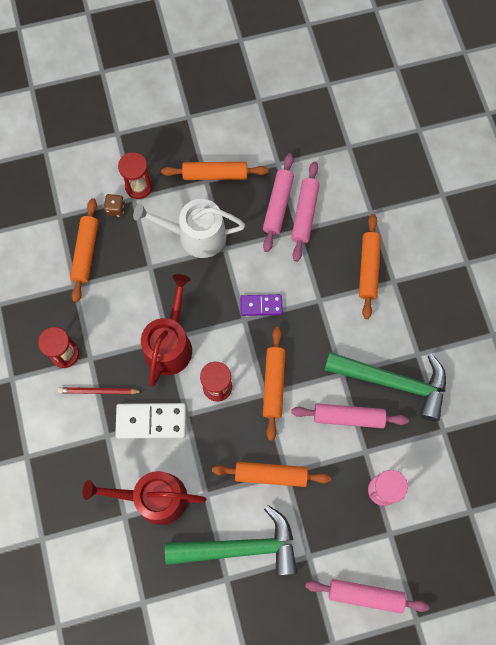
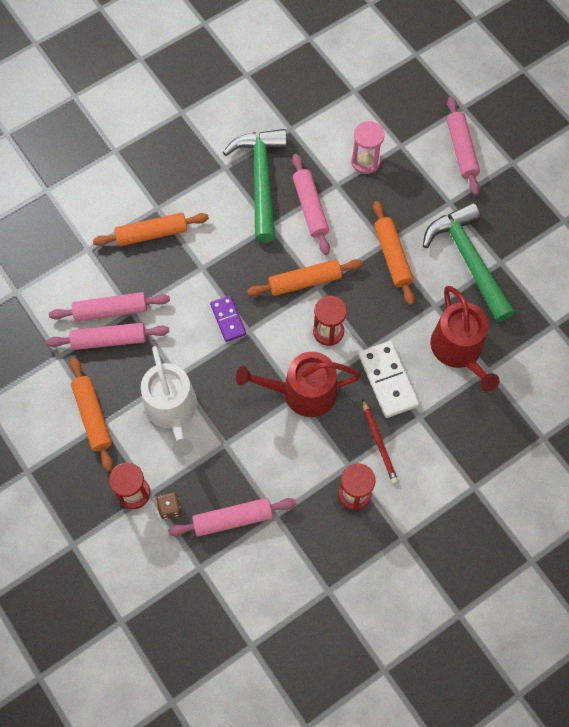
camera: 110 degrees left, 5 degrees down
orange rolling pin [70,198,99,302] -> pink rolling pin [168,498,296,537]

